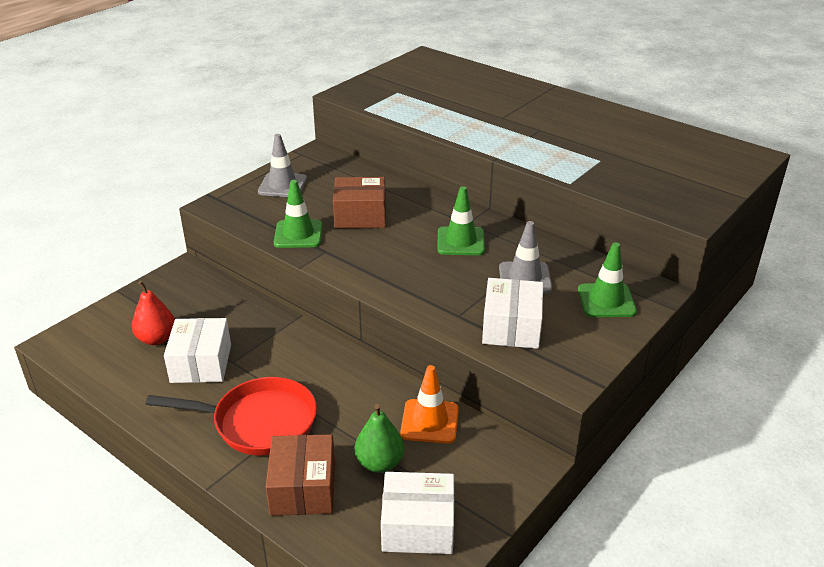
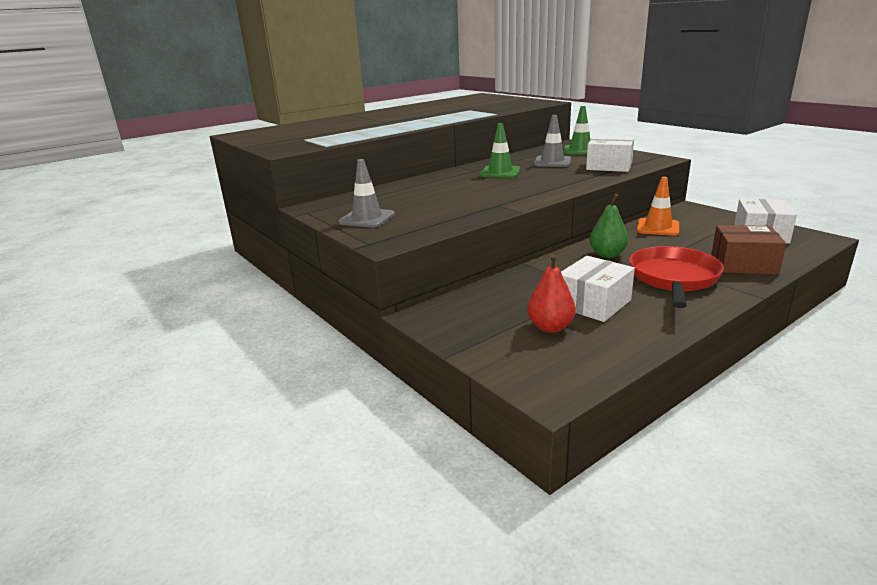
camera: 75 degrees left, 10 degrees down
white box [164,318,231,383] -> white box turned 60 degrees counterclockwise [561,256,635,322]
green traffic cone [274,180,323,248] -> none
brown box [333,177,386,228] -> none
green pear [355,404,404,473] -> green pear moved to [590,194,628,258]

